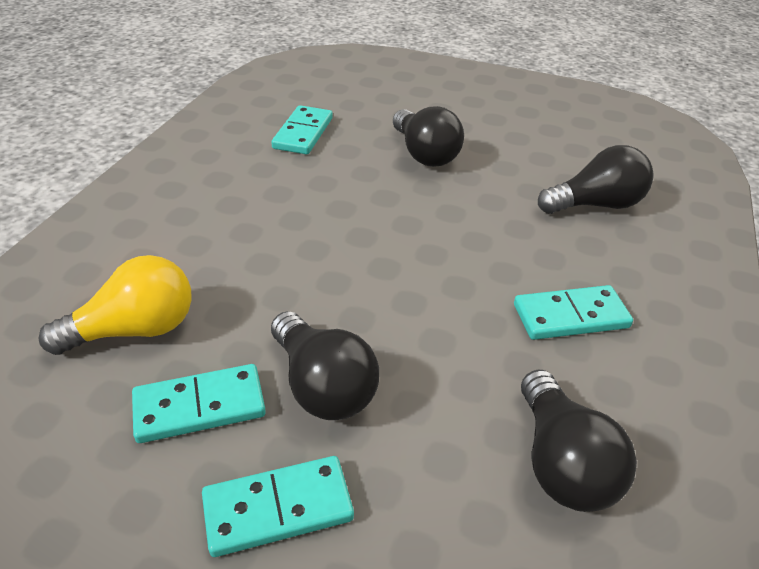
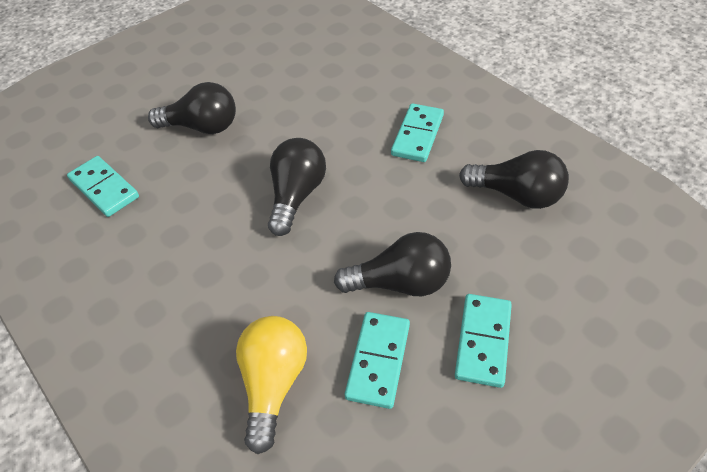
camera: 55 degrees left, 10 degrees up
black light bulb [538,145,654,214] -> black light bulb moved to [268,138,326,236]

